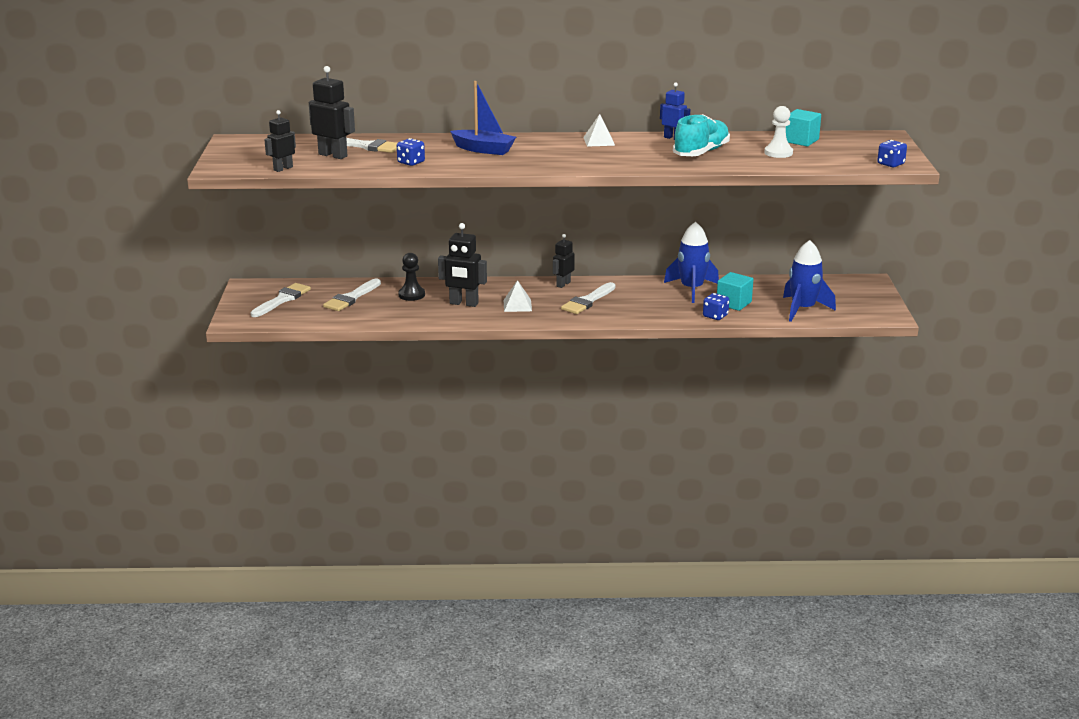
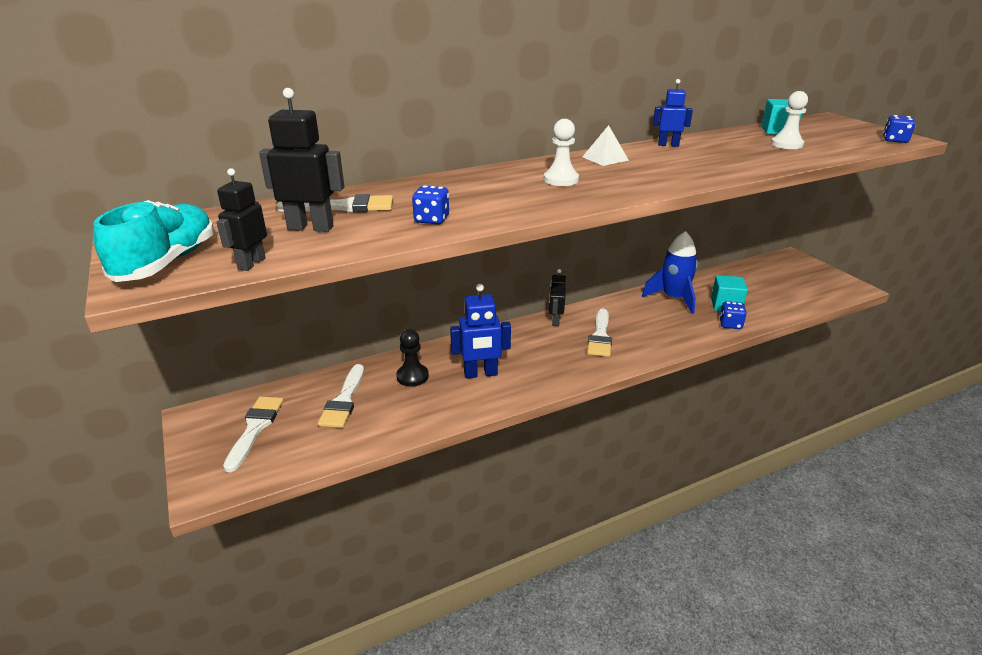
camera: 25 degrees left, 5 degrees up
black robot [438,223,487,307] -> blue robot [450,284,511,378]
blue boat [450,81,516,155] -> none
white pyramid [504,280,532,312] -> none
turquoise shoe [673,114,730,156] -> turquoise shoe moved to [93,200,214,282]
blue rocket [783,240,836,322] -> none
none -> white pawn [544,119,579,186]

